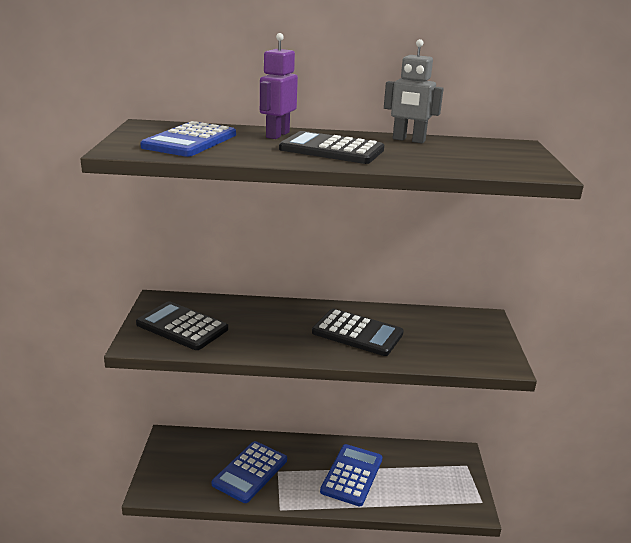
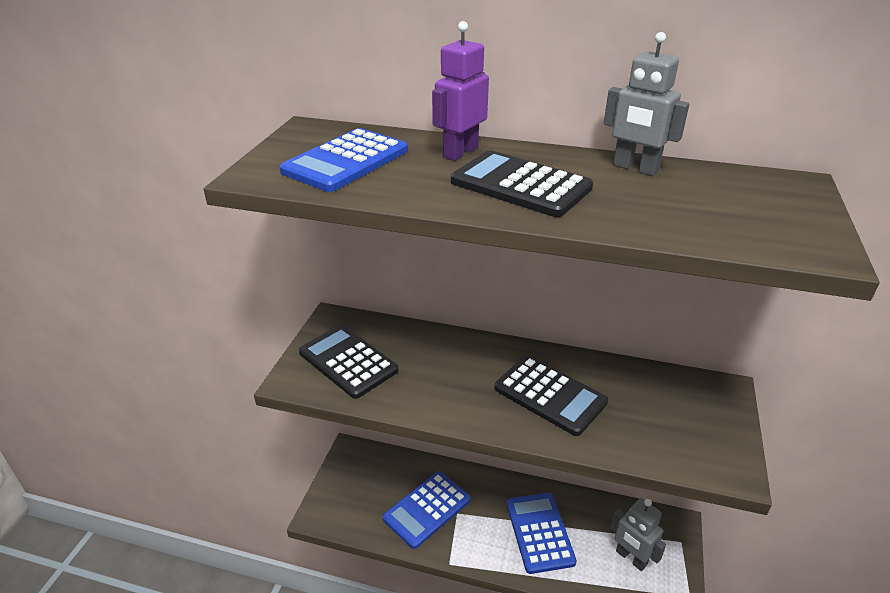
camera: 15 degrees right, 10 degrees up
blue calculator [320,444,383,507] -> blue calculator turned 45 degrees counterclockwise [507,493,577,574]
none -> grey robot [610,498,666,571]

